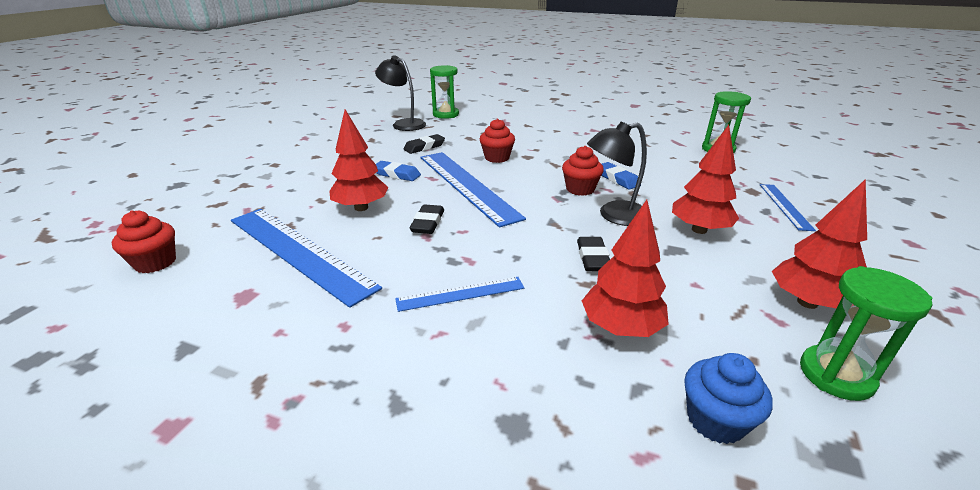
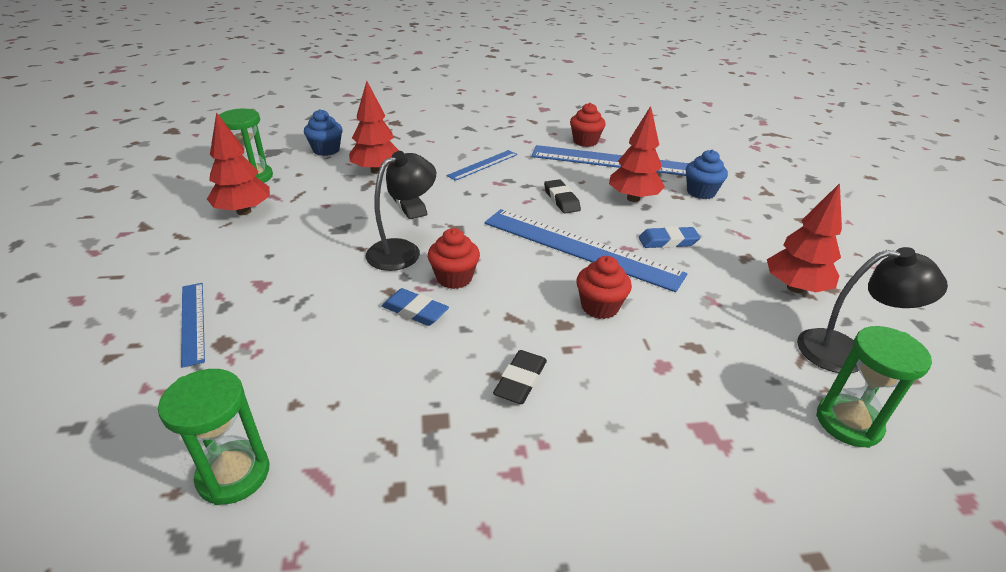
camera: 150 degrees right, 5 degrees up
red cupcake [112,210,176,273] -> red cupcake moved to [570,103,606,147]
black eraser [404,134,445,154] -> black eraser moved to [493,350,547,404]
red tree [672,125,739,234] -> red tree moved to [767,183,842,293]
none -> blue cupcake [686,150,728,199]

